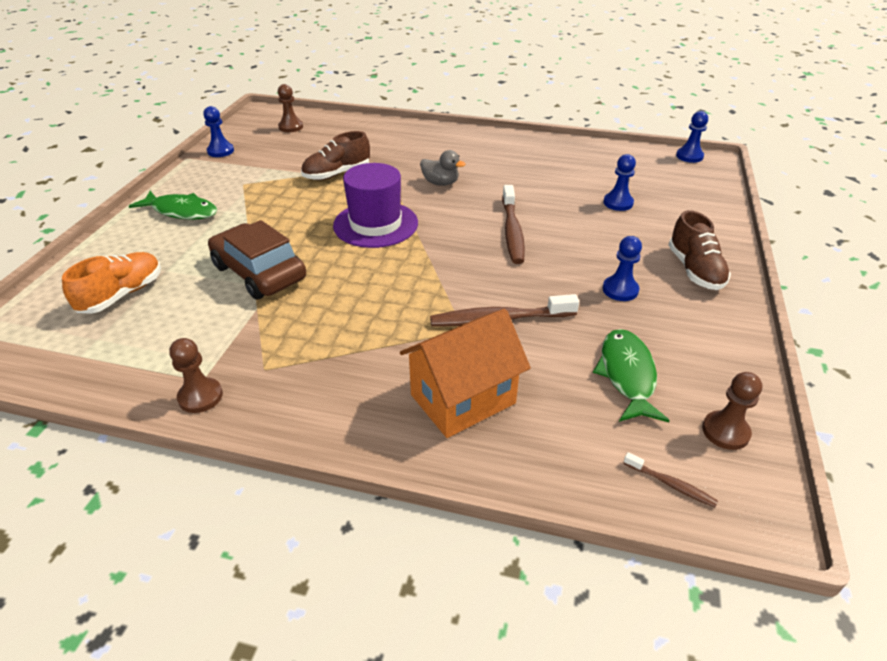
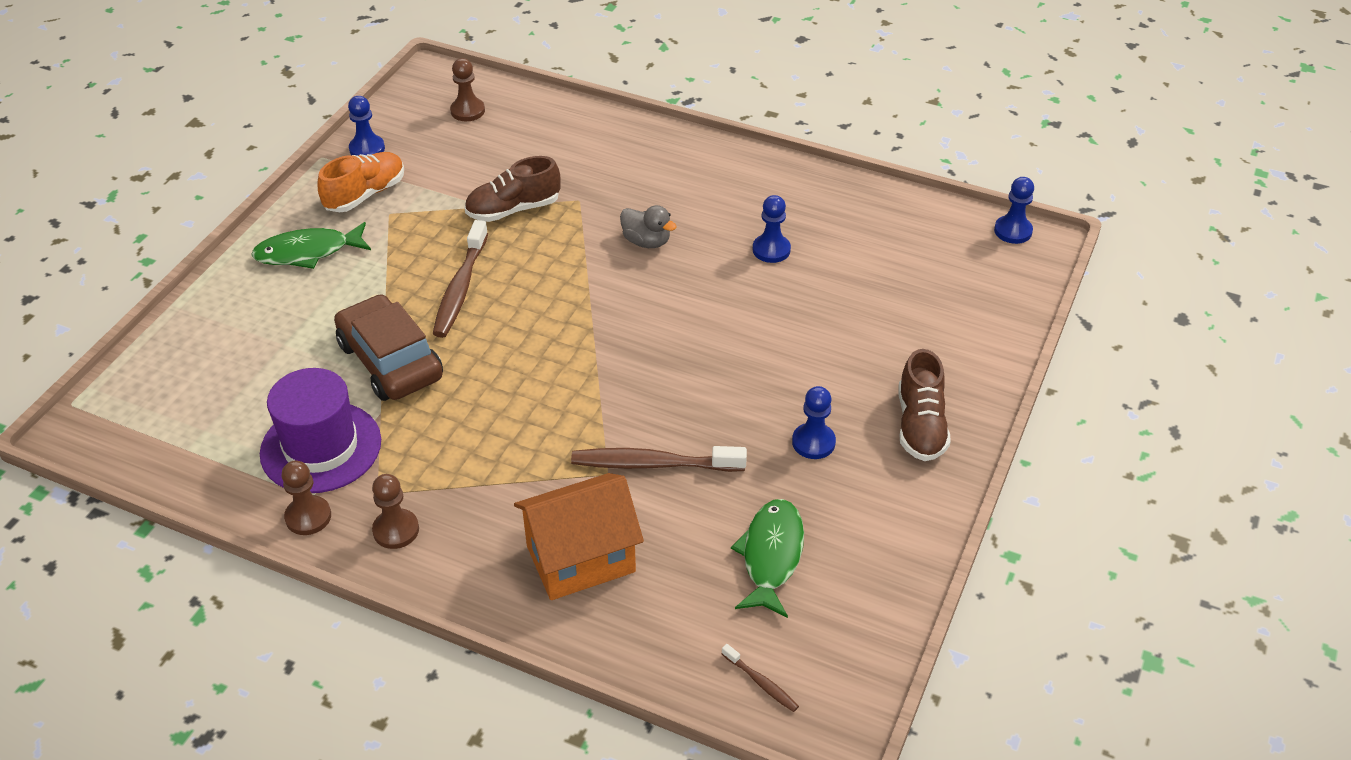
camera: 10 degrees right, 5 degrees up
orange shoe [62,252,161,314] -> orange shoe moved to [317,152,404,212]
green fish [129,191,217,220] -> green fish turned 135 degrees clockwise [251,222,371,269]
purple hat [333,163,418,248] -> purple hat moved to [260,368,381,493]
brown toothbrush [502,185,525,264] -> brown toothbrush moved to [433,220,488,338]
blue pawn [603,154,636,211] -> blue pawn moved to [753,195,791,263]
brown pawn [702,372,762,450] -> brown pawn moved to [372,474,419,549]

